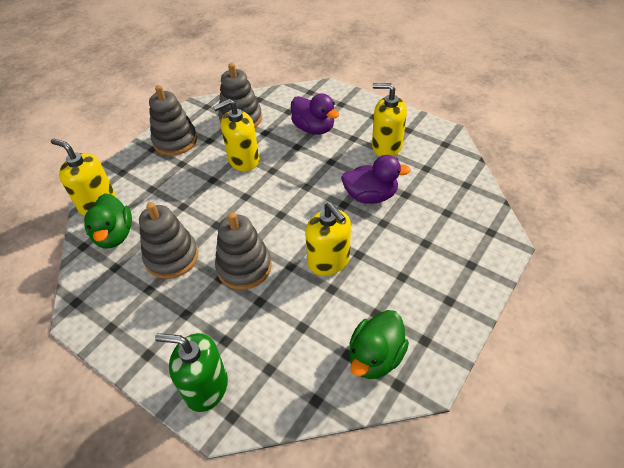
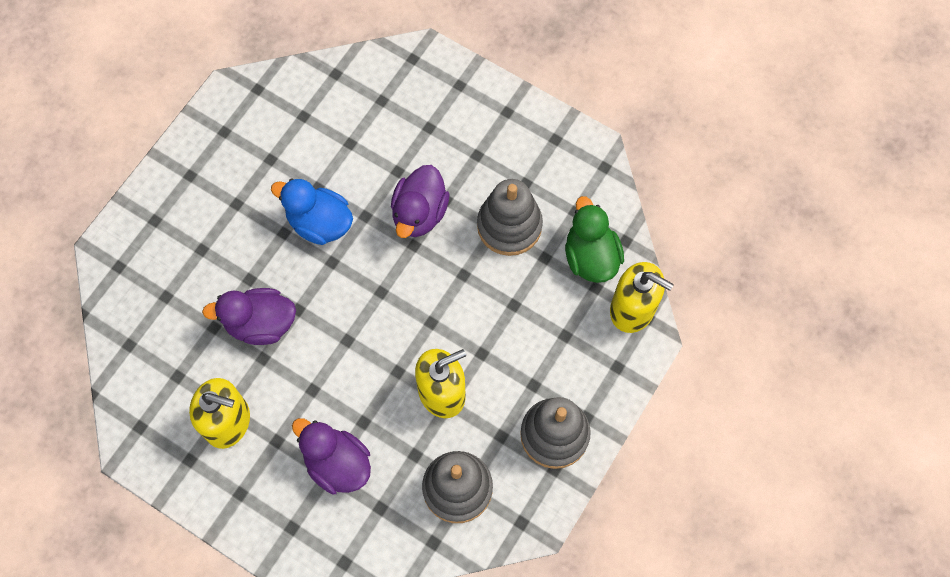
camera: 175 degrees right, 20 degrees up
green soap dispenser [155,333,228,412] -> none
grey stacking toy [215,212,272,290] -> purple duck [391,165,450,238]
yellow soap dispenser [305,203,351,276] -> blue duck [271,178,353,245]
green duck [349,310,409,379] -> none

